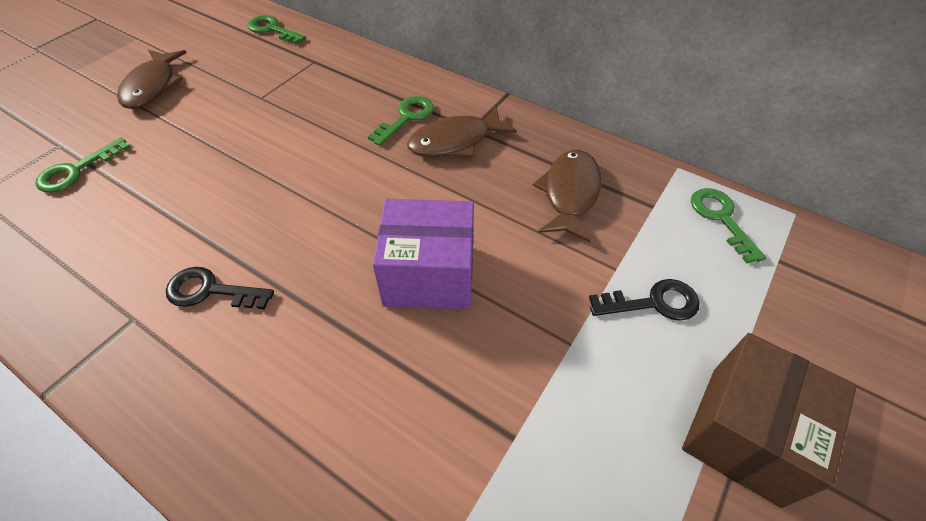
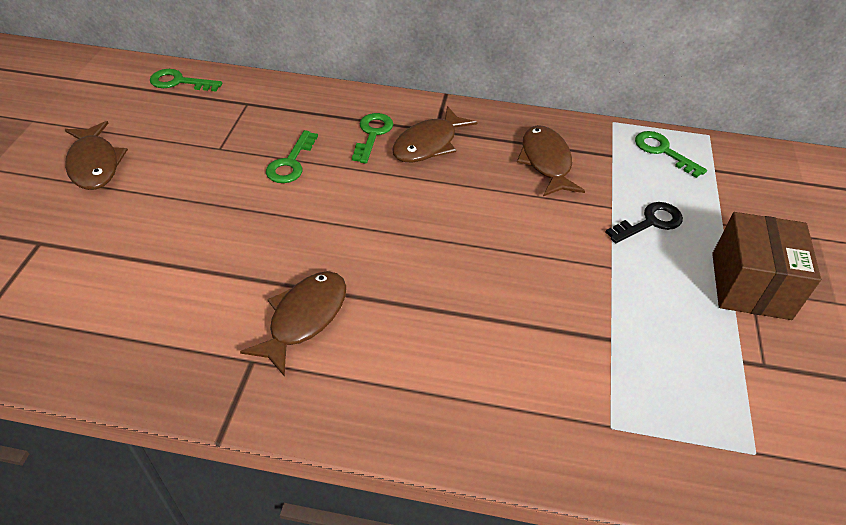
camera: 25 degrees left, 5 degrees down
green key [36,138,130,193] -> green key moved to [266,130,318,183]
black key [166,267,274,309] -> brown fish [240,271,346,377]
purple box [373,199,474,310] -> none

